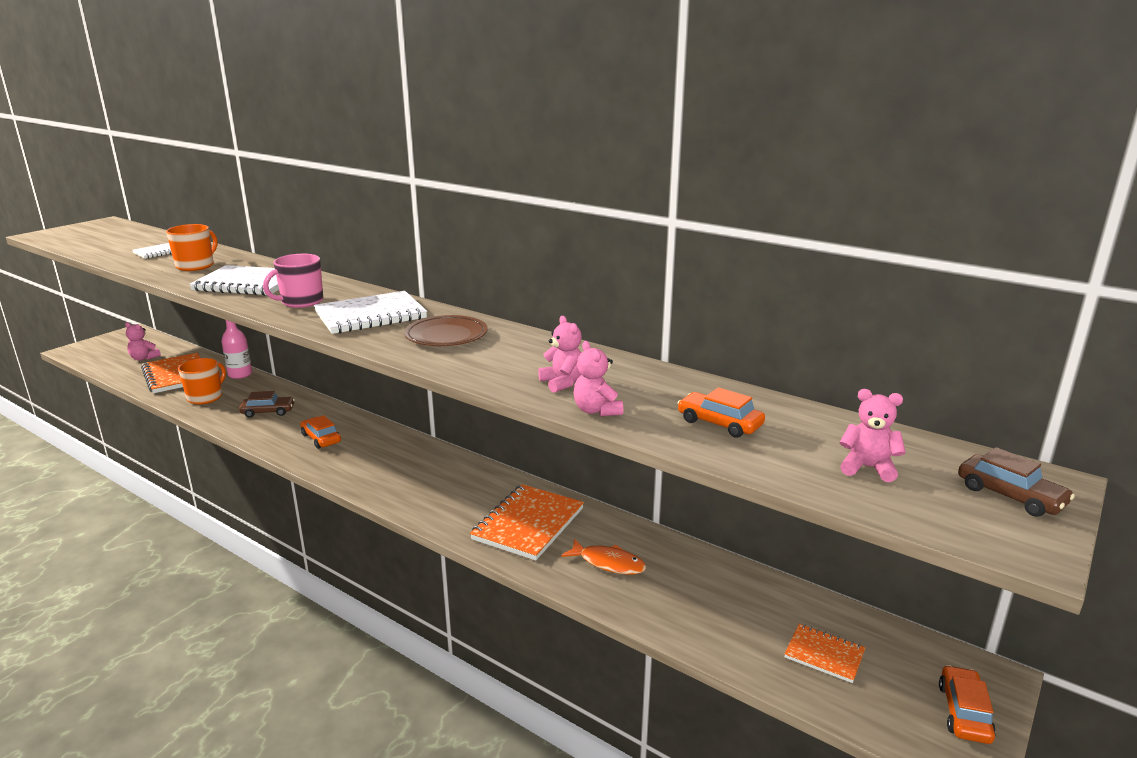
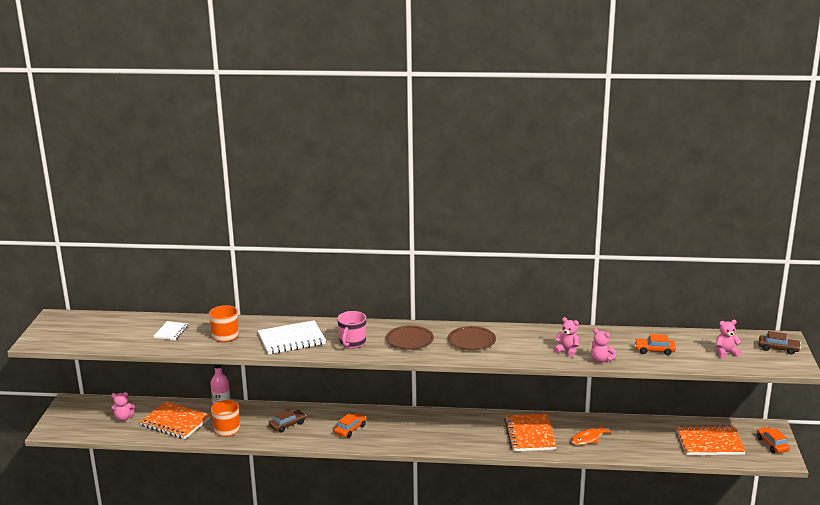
camera: 30 degrees left, 0 degrees up
orange car [300,415,341,449] -> orange car turned 105 degrees clockwise [334,413,367,438]
white notebook [314,291,427,334] -> brown plate [386,326,434,350]
orange fish [561,539,646,574] -> orange fish turned 150 degrees clockwise [571,424,612,445]
orange notebook [785,624,865,683] -> orange notebook [677,425,746,455], size x1.84

